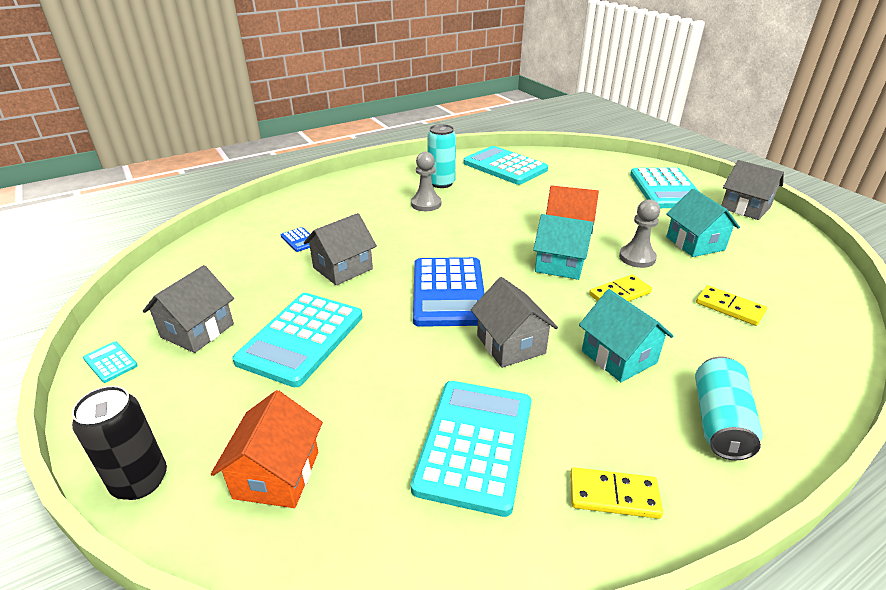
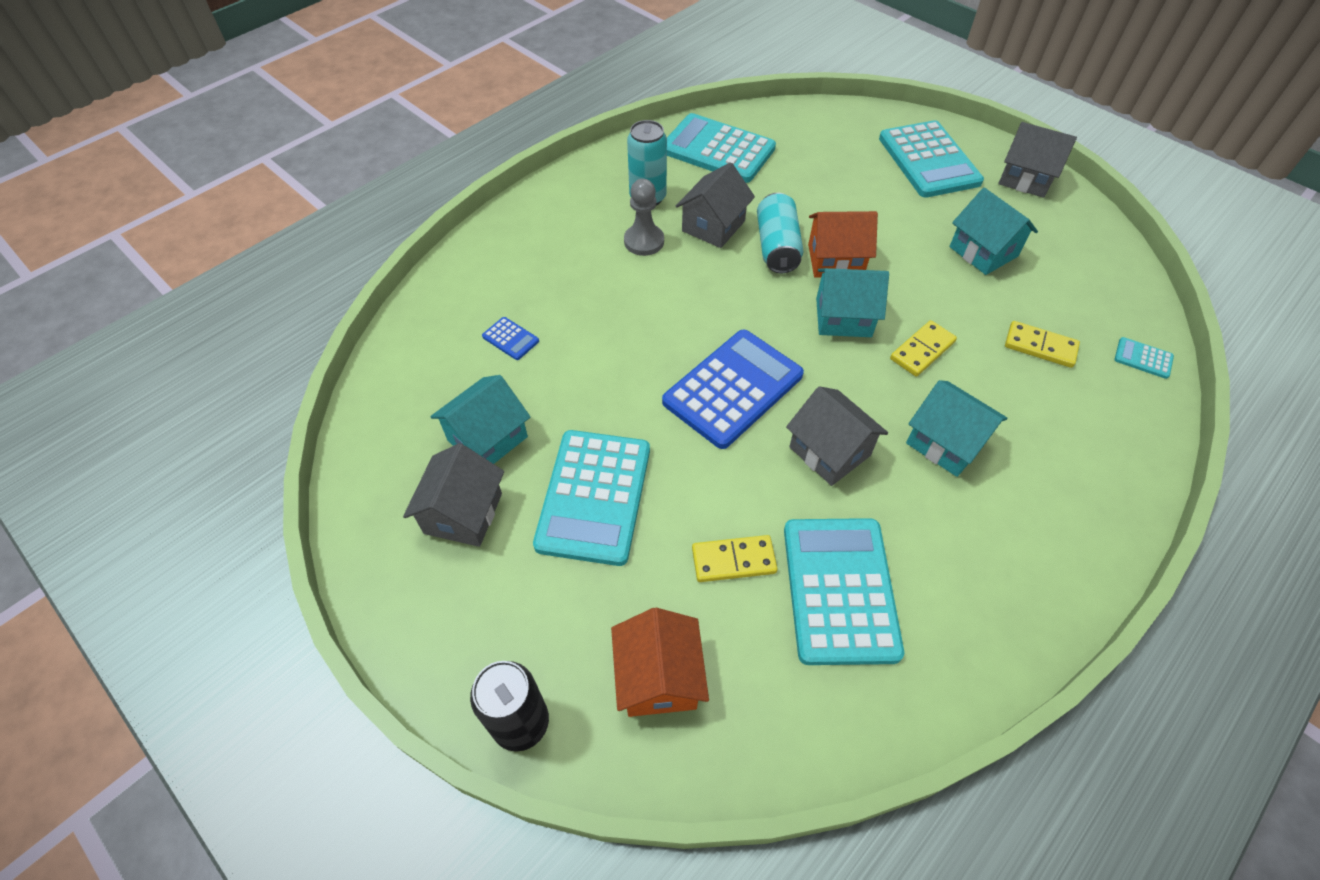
camera: 15 degrees left, 20 degrees up
turquoise calculator [83,341,138,383] -> turquoise calculator moved to [1115,337,1174,379]
grey house [304,213,377,285] -> grey house moved to [676,162,755,248]
blue calculator [413,257,485,327] -> blue calculator turned 120 degrees counterclockwise [662,330,804,449]
yellow domino [570,467,663,519] -> yellow domino moved to [692,535,778,582]
grey pawn [619,199,660,268] -> none
turquoise can [695,357,763,460] -> turquoise can moved to [757,193,803,273]
none -> turquoise house [430,375,531,464]

